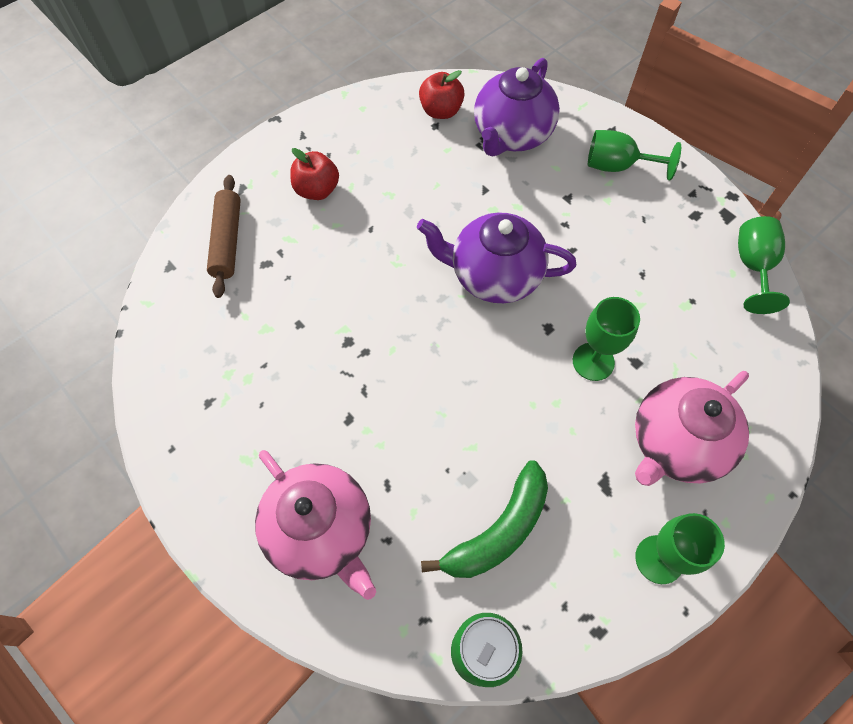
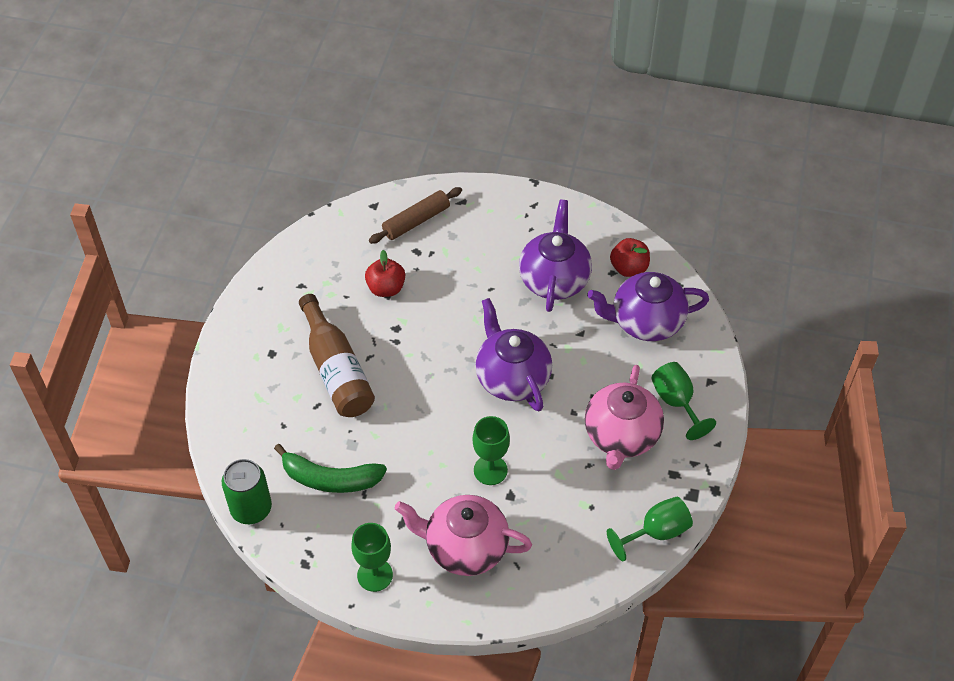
camera: 55 degrees right, 10 degrees down
pink teapot [255,450,376,600] -> pink teapot moved to [585,365,664,470]
red apple [290,148,339,200] -> red apple moved to [365,250,405,297]
none -> brown bottle [299,294,375,417]
none -> purple teapot [519,199,592,312]

